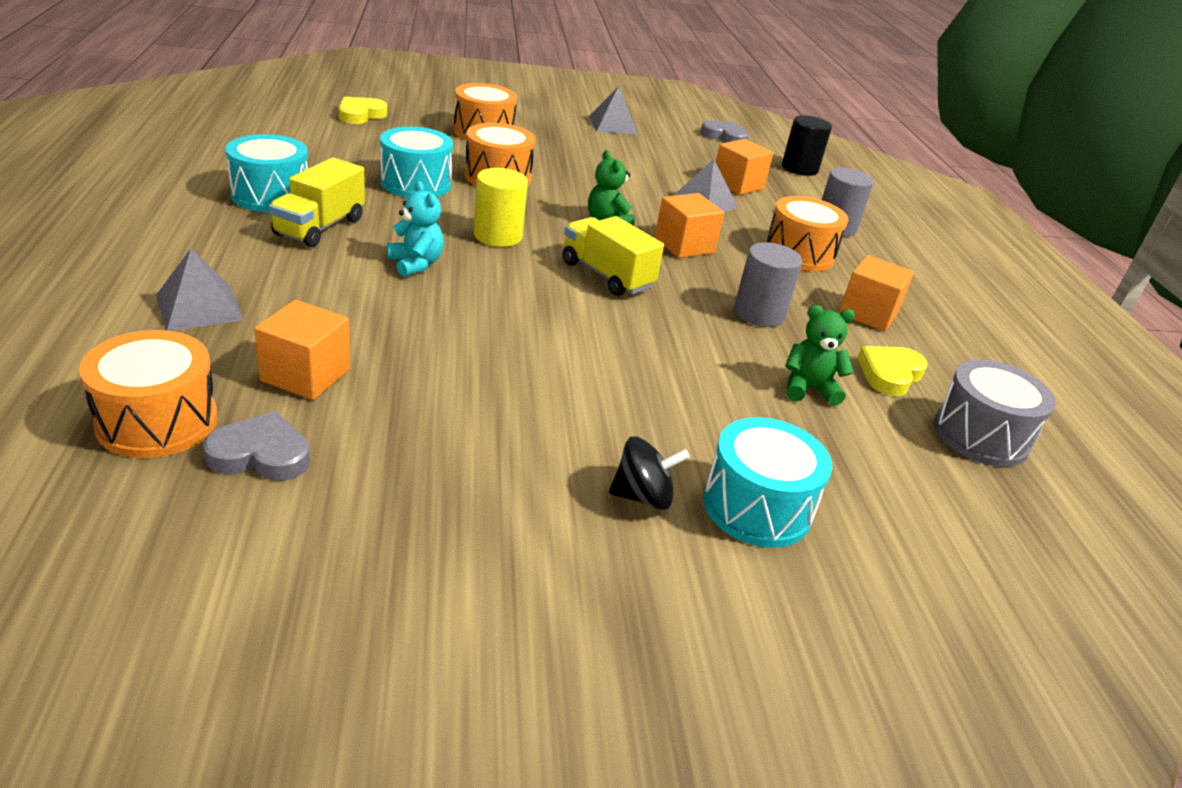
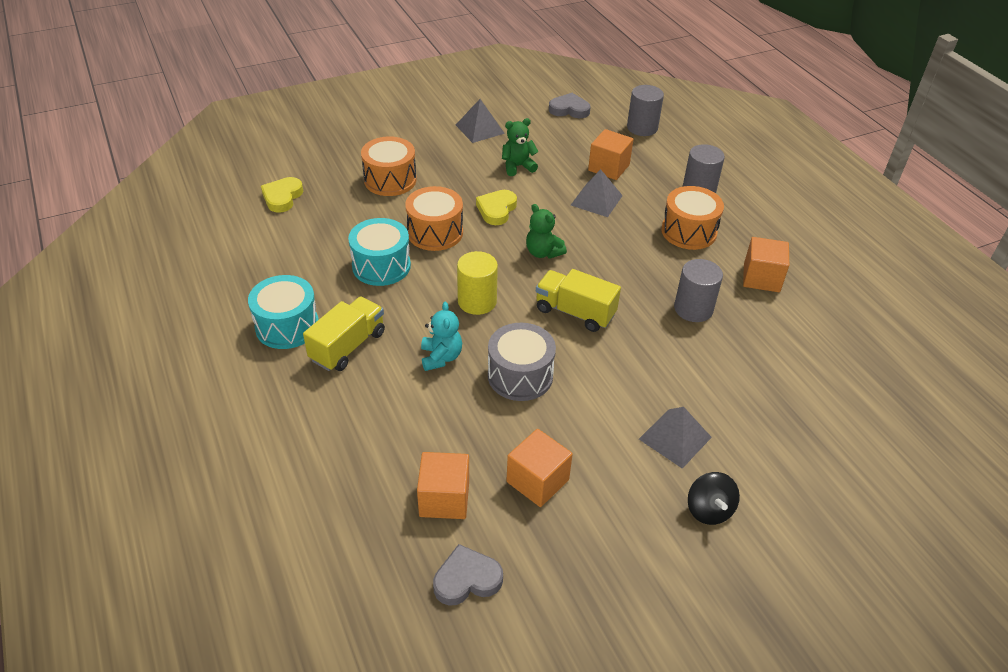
camera: 15 degrees left, 10 degrees up
orange drum [79,330,218,458] -> none
grey pyramid [156,249,244,331] -> grey pyramid moved to [639,407,712,469]
yellow truck [269,157,365,247] -> yellow truck turned 150 degrees counterclockwise [303,297,385,371]
turquoise teddy bear [387,181,444,277] -> turquoise teddy bear turned 45 degrees clockwise [421,302,462,371]
black spinning top [609,436,689,510] -> black spinning top turned 105 degrees clockwise [688,472,740,525]
orange cube [655,193,724,258] -> orange cube moved to [506,429,573,507]
turquoise drum [703,417,832,548] -> none
black cylinder [782,115,832,176] -> grey cylinder [627,85,664,136]
green teddy bear [785,305,855,406] -> green teddy bear moved to [502,118,539,176]
yellow heart [857,346,928,396] -> yellow heart moved to [476,190,517,225]
grey drum [934,359,1056,467] -> grey drum moved to [488,323,556,401]

